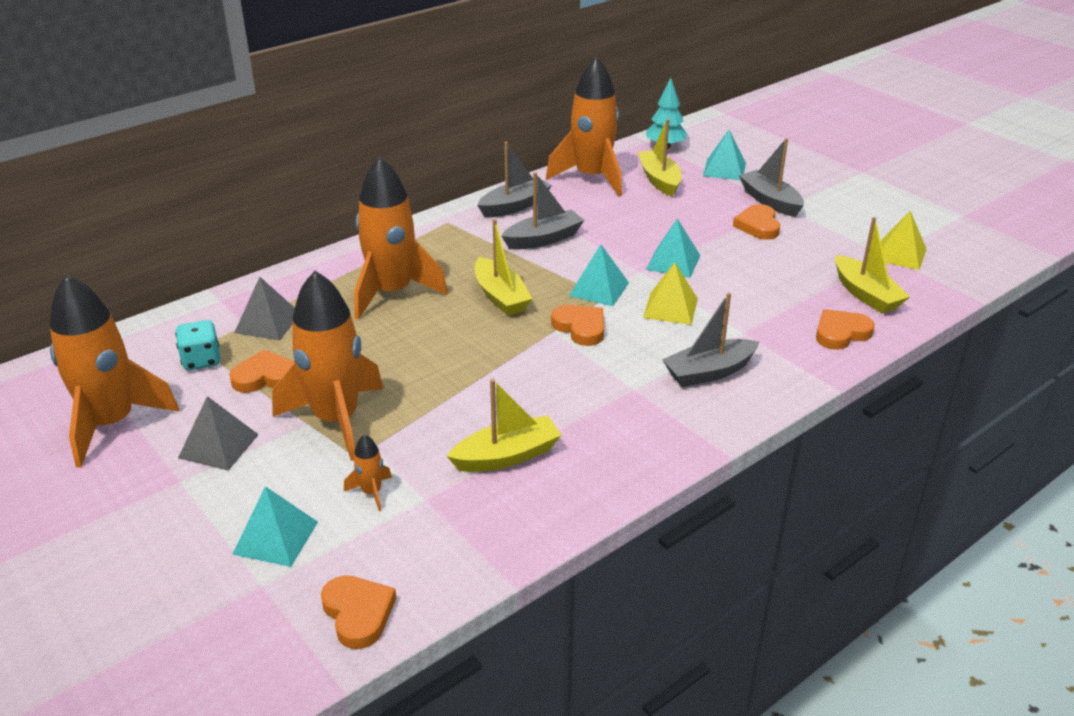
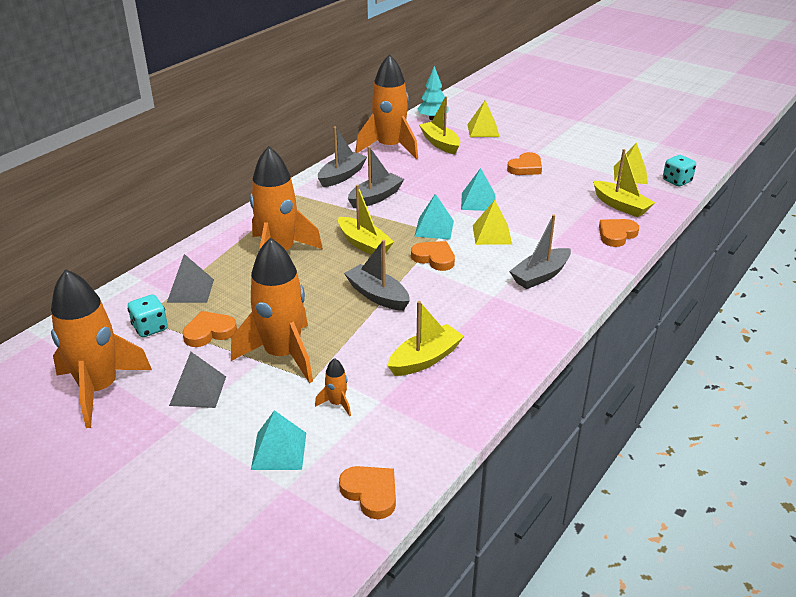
camera: 15 degrees left, 0 degrees up
turquoise pyramid [703,130,746,180] -> yellow pyramid [467,100,500,137]
orange heart [733,204,780,240] -> orange heart turned 120 degrees counterclockwise [507,152,542,175]
grey boat [739,138,804,217] -> grey boat moved to [344,240,410,311]
none -> turquoise dice [663,155,696,186]

